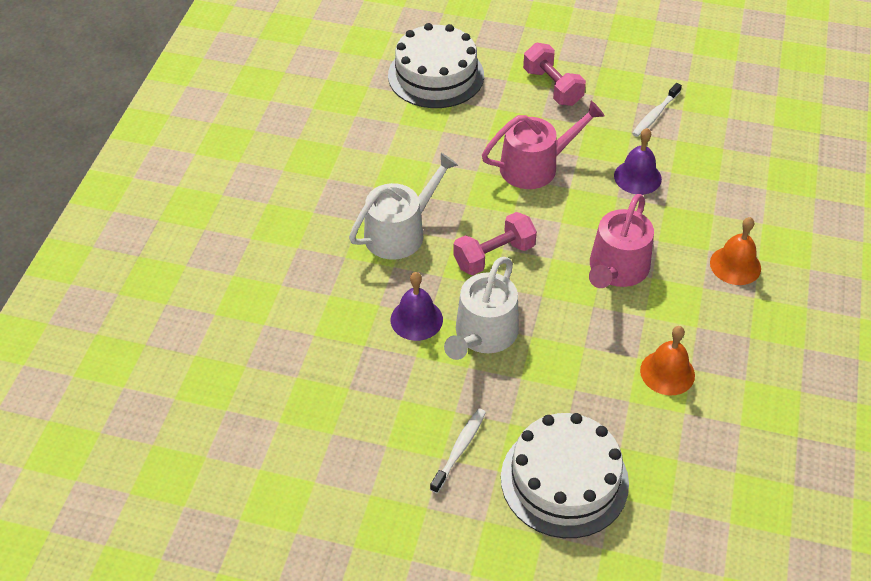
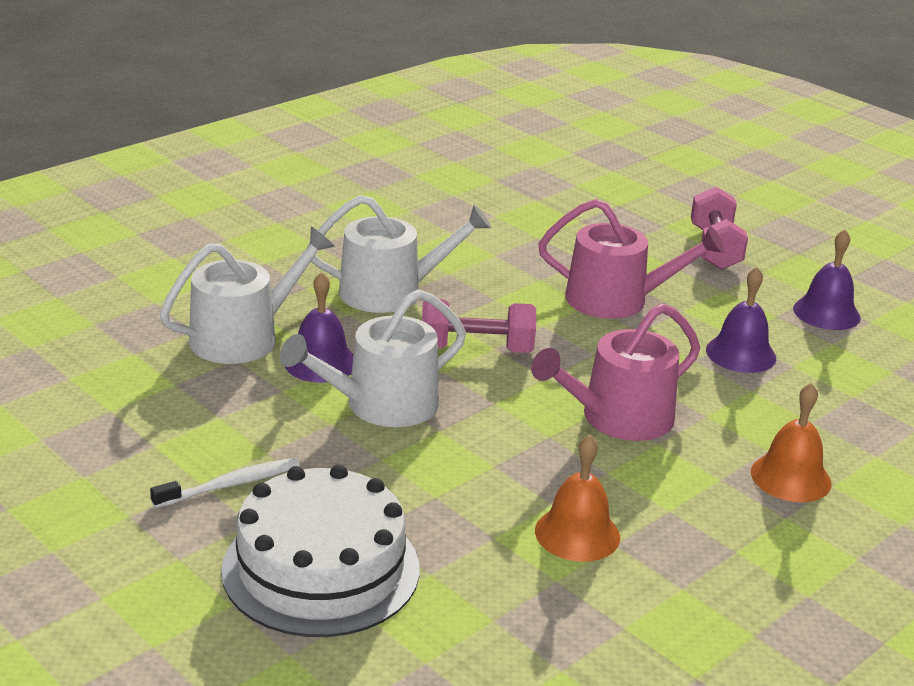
camera: 30 degrees right, 20 degrees down
white cake [388,23,484,108] -> none
white toothbrush [632,83,682,137] -> purple bell [793,229,861,330]
none -> white watering can [160,227,335,364]

